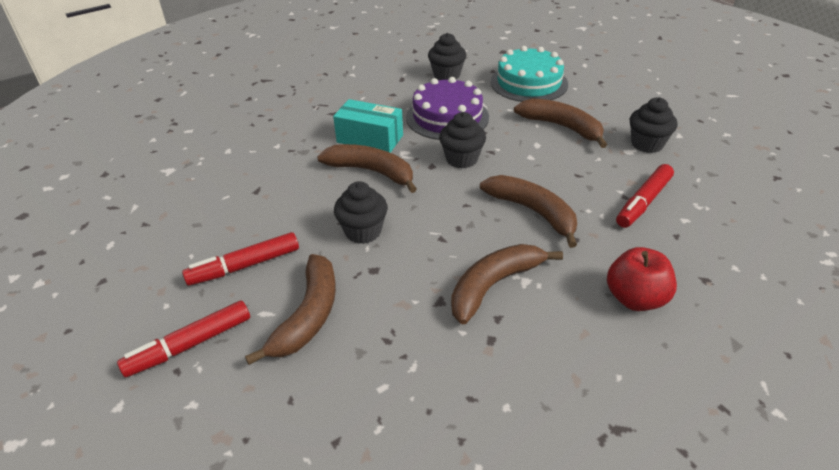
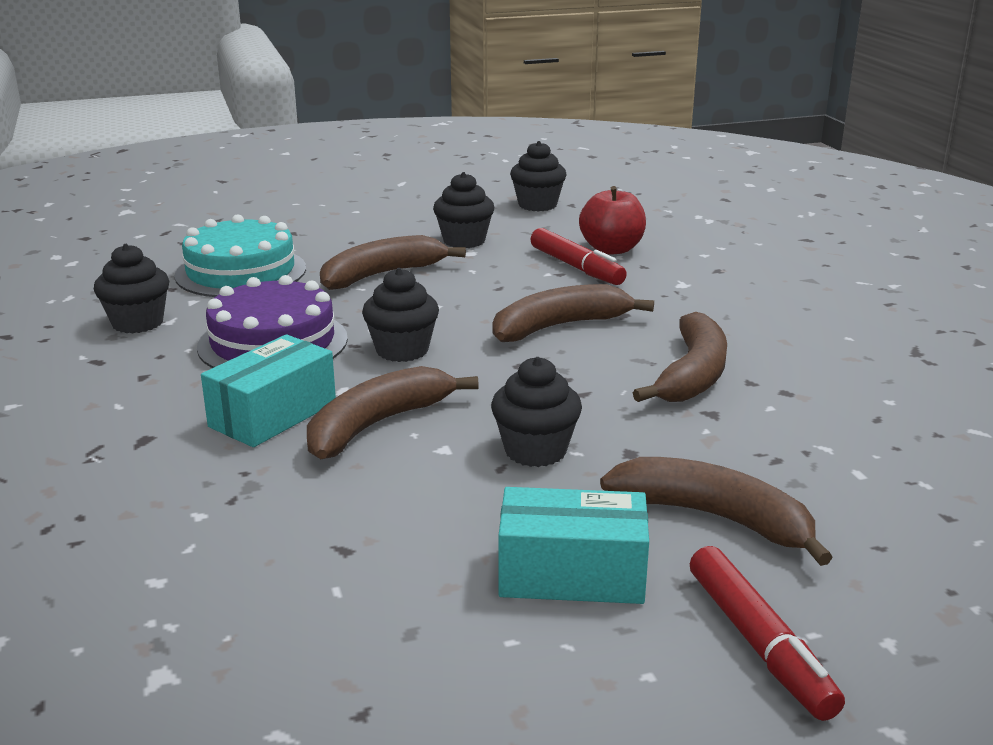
camera: 75 degrees left, 15 degrees down
red marker [182,232,299,286] -> turquoise box [498,487,649,604]
brown banana [451,244,563,325] -> brown banana turned 135 degrees counterclockwise [633,312,727,402]
red apple [607,247,677,311] -> red apple moved to [579,186,646,255]
none -> black cupcake [510,141,567,211]

